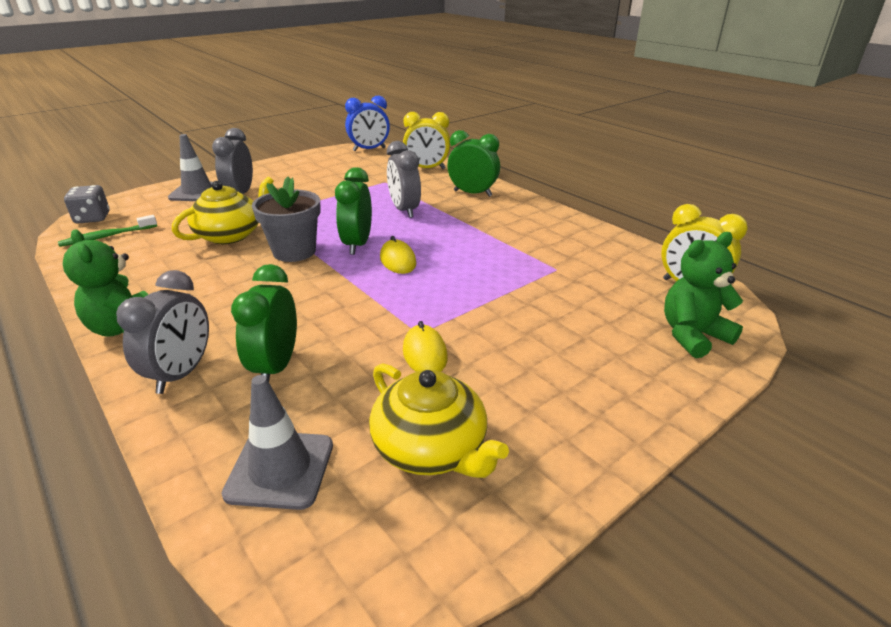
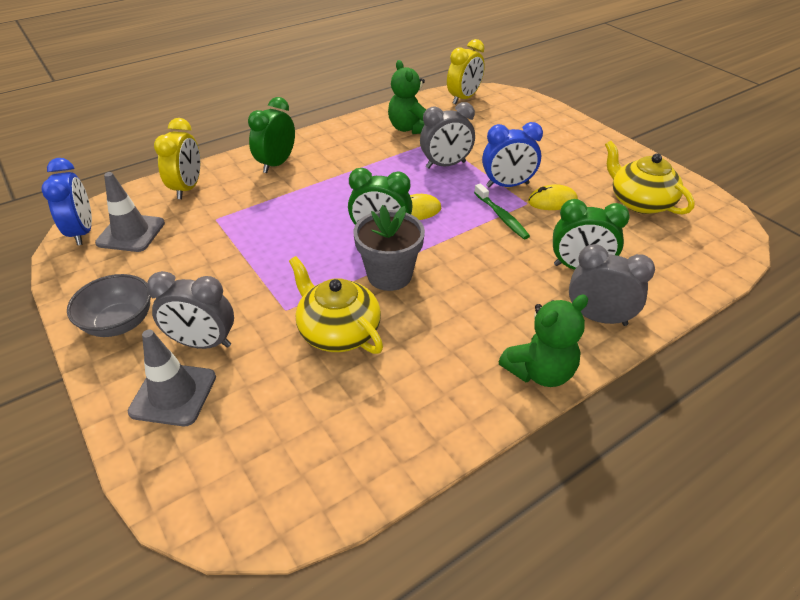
camera: 85 degrees left, 10 degrees up
green toothbrush [58,215,157,247] -> green toothbrush moved to [474,183,530,239]
grey dice [64,185,110,223] -> none
grey traffic cone [221,375,333,510] -> grey traffic cone moved to [95,172,165,252]
yellow teapot [369,363,509,478] -> yellow teapot turned 90 degrees counterclockwise [605,141,695,215]
grey clock [387,141,421,218] -> grey clock moved to [420,102,475,169]
green teddy bear [664,232,743,358] -> green teddy bear moved to [388,60,426,134]
none -> grey bowl [67,274,151,337]
none -> blue clock [482,122,543,187]

